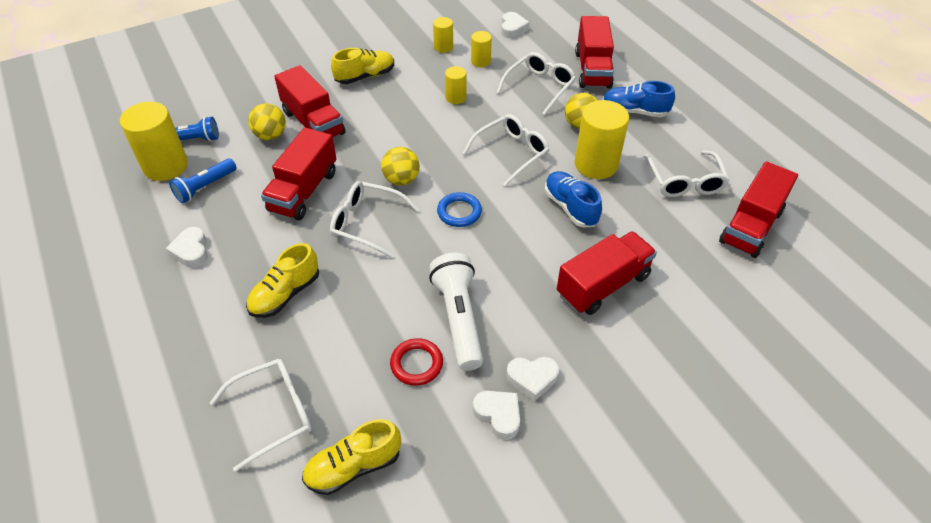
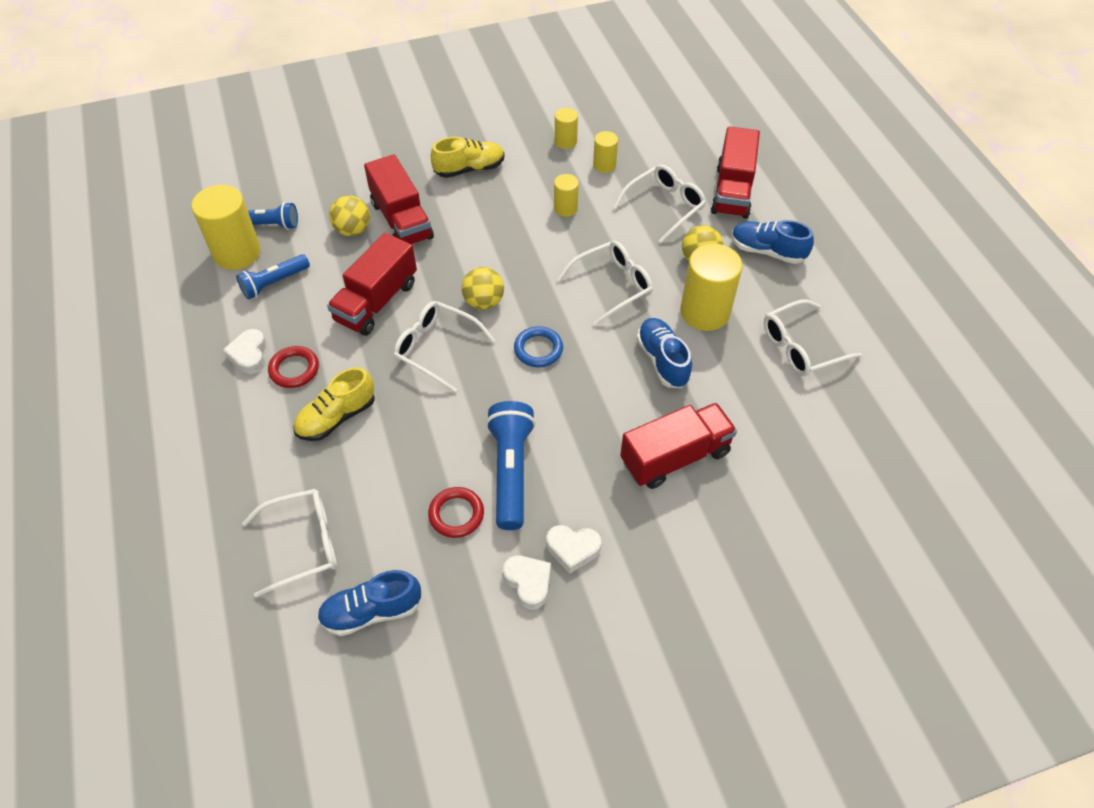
camera: 10 degrees right, 5 degrees up
yellow shoe [302,419,401,495] -> blue shoe [317,570,421,636]
white flashlight [429,253,483,371] -> blue flashlight [486,401,536,530]
white heart [501,12,530,38] -> none
white glasses [644,150,729,197] -> white glasses turned 60 degrees clockwise [764,300,862,376]
red truck [719,161,798,258] -> none
none -> red ring [268,346,319,388]

